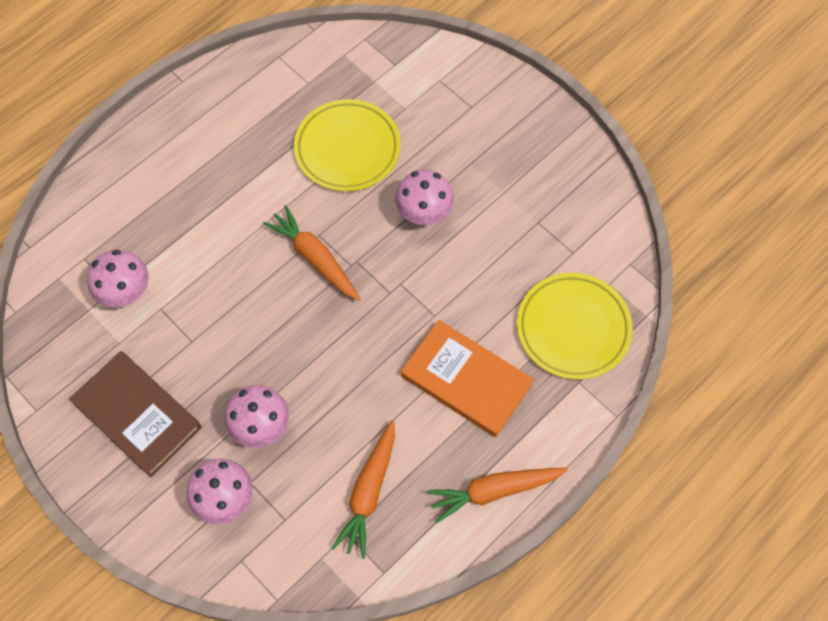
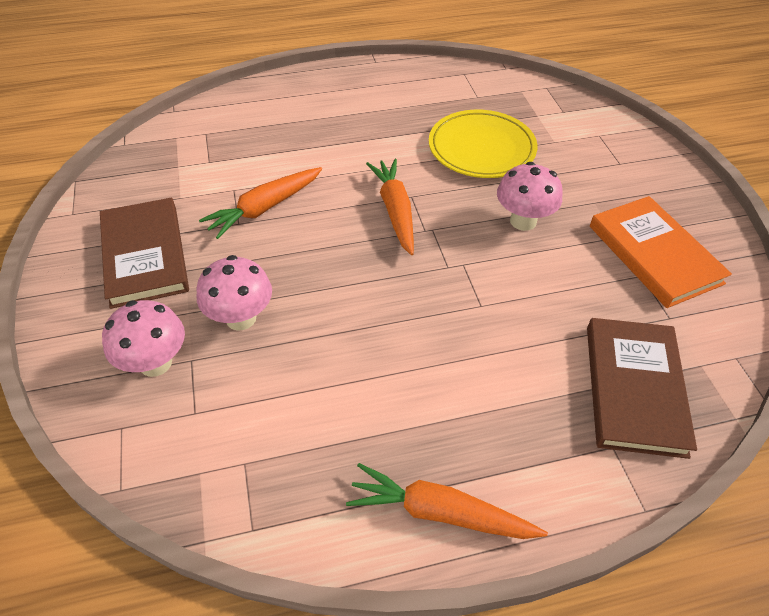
camera: 30 degrees right, 15 degrees down
pink mushroom [87,249,149,308] -> none
orange carrot [332,420,395,559] -> orange carrot moved to [199,167,322,239]
orange book [401,320,534,437] -> orange book moved to [590,196,732,308]
yellow plate [517,273,633,380] -> brown book [587,318,697,459]

